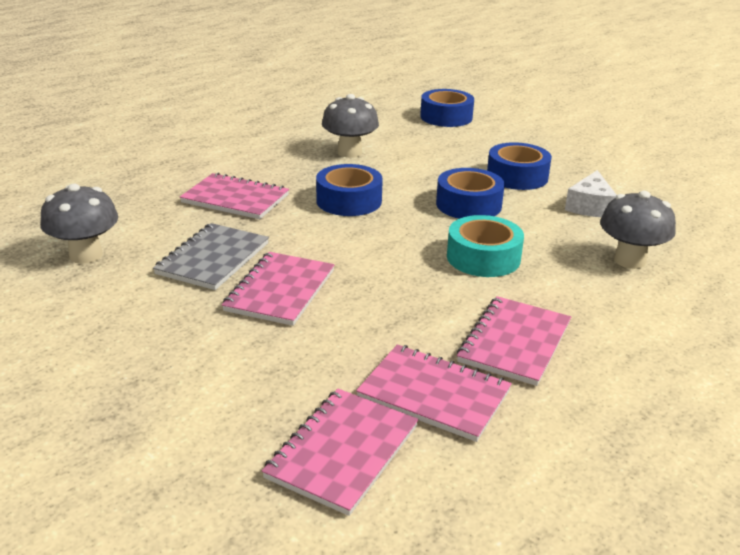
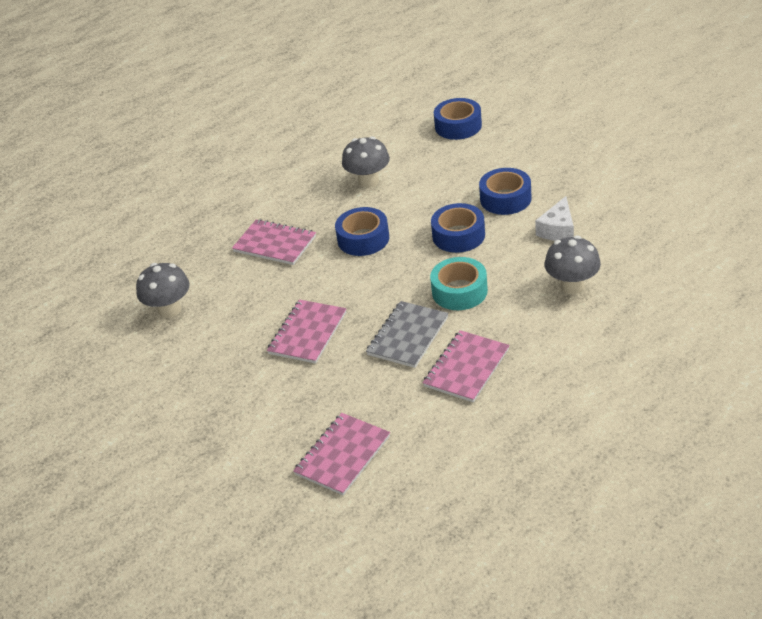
camera: 10 degrees right, 10 degrees up
grey notebook [153,223,269,290] -> grey notebook moved to [366,301,448,368]
pink notebook [356,344,512,442] -> none

